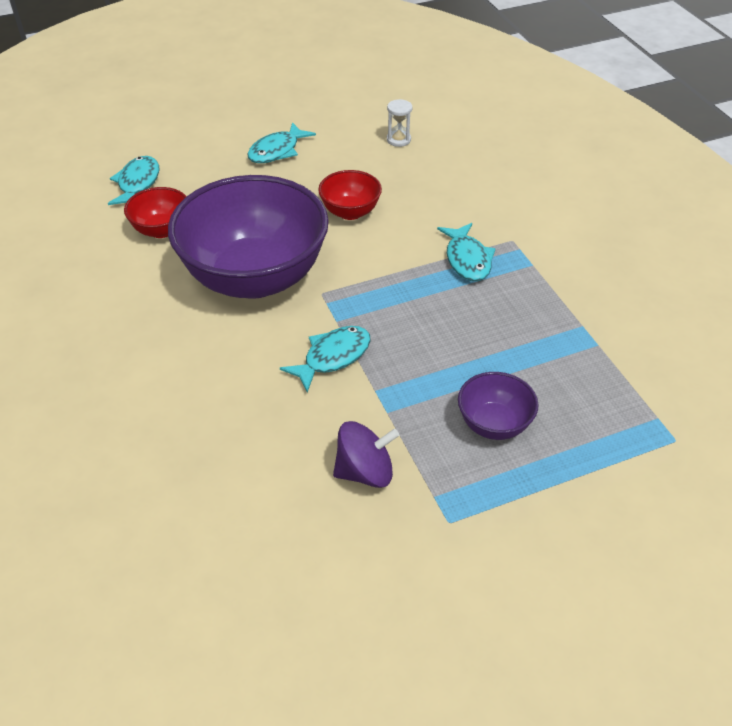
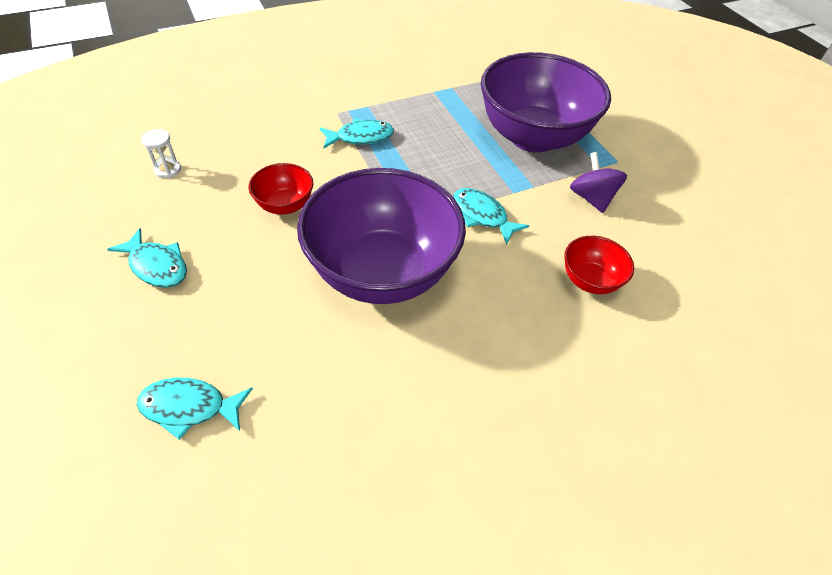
camera: 95 degrees left, 5 degrees up
red bowl [124,187,187,238] -> red bowl moved to [564,236,634,294]
purple bowl [458,372,539,440] -> purple bowl [481,52,611,153], size x2.26

